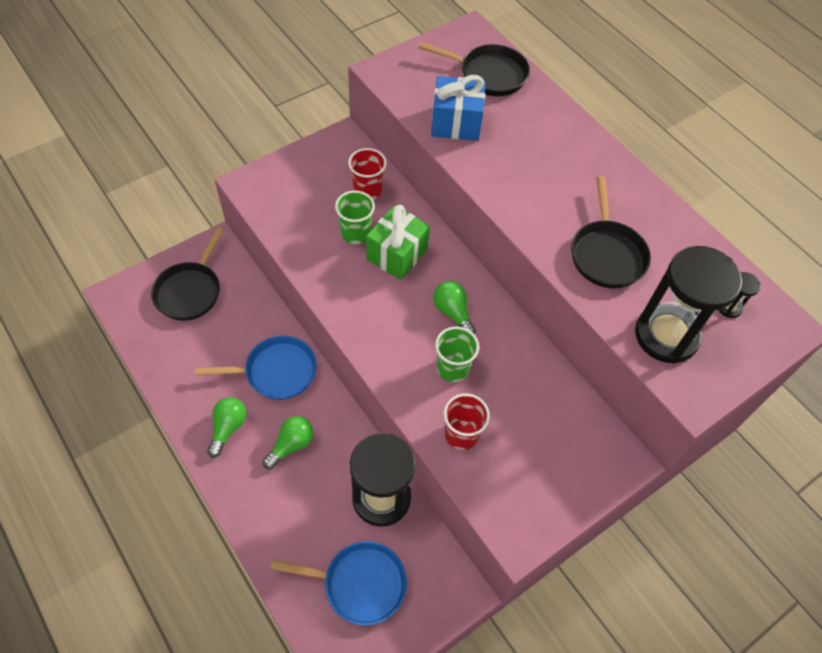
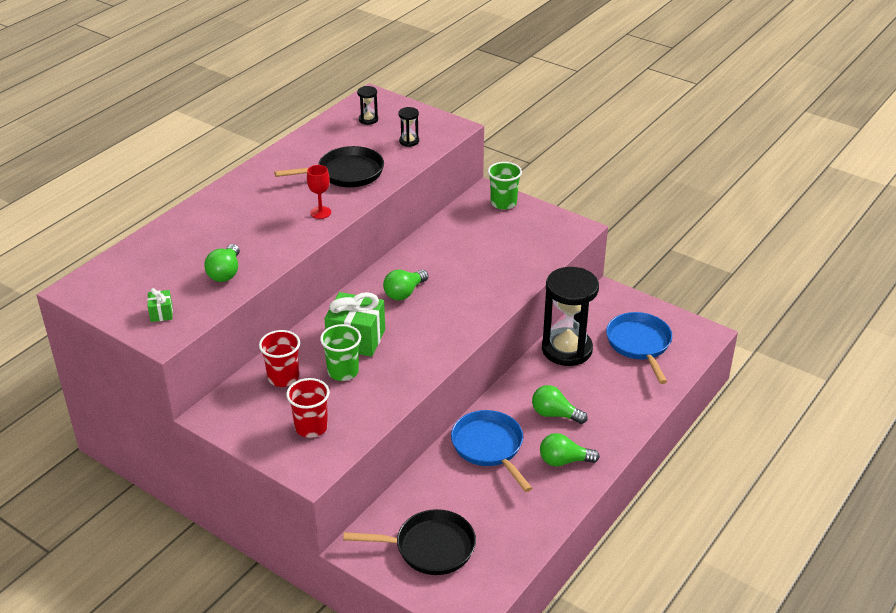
camera: 105 degrees left, 20 degrees down
black pan [419,42,530,96] -> none
blue gift [431,75,486,141] -> green light bulb [204,244,240,282]
green cup [435,327,479,382] -> green cup moved to [488,162,522,210]
red cup [444,394,490,450] -> red cup moved to [286,378,330,438]
black hourglass [635,246,742,364] -> black hourglass [398,107,419,147], size x0.41
none -> green gift [147,288,173,322]
none -> red goblet [307,165,331,219]

